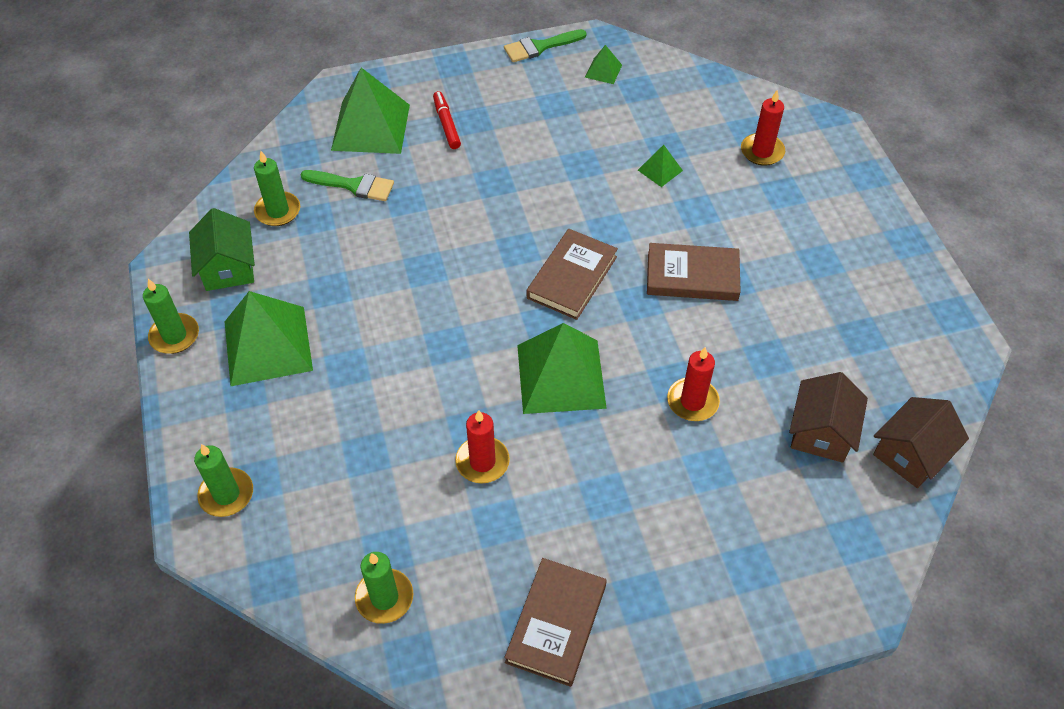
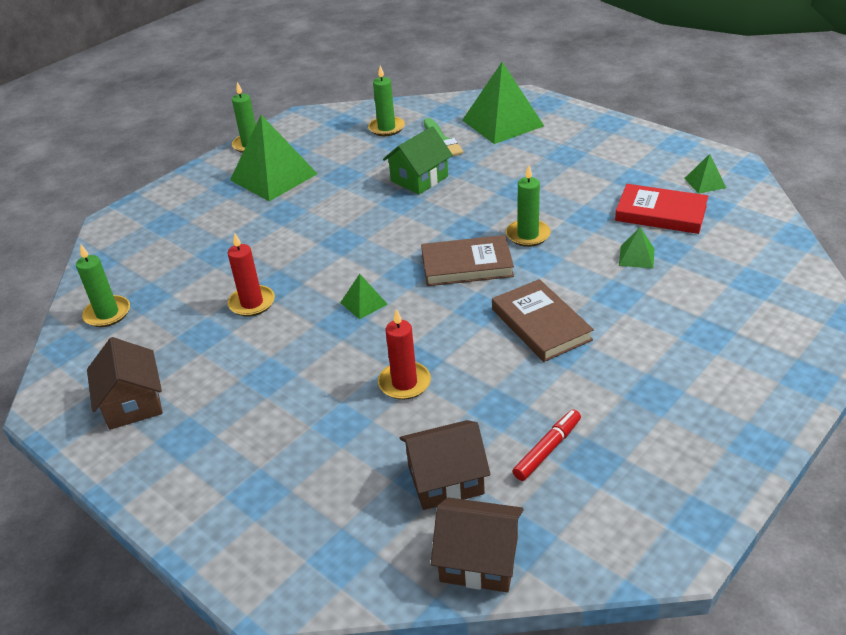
camera: 60 degrees right, 15 degrees down
green house [189,208,255,291] -> green house moved to [383,126,453,194]
green candle [194,444,253,517] -> green candle moved to [506,165,551,247]
red marker [433,91,461,149] -> red marker moved to [513,409,581,481]
green brush [504,29,587,62] -> none
brown book [505,558,607,687] -> brown house [87,337,163,430]
green pyramid [517,323,607,414] -> green pyramid [340,274,388,319], size x0.45
red candle [741,90,785,166] -> none
none -> red book [615,184,708,234]

